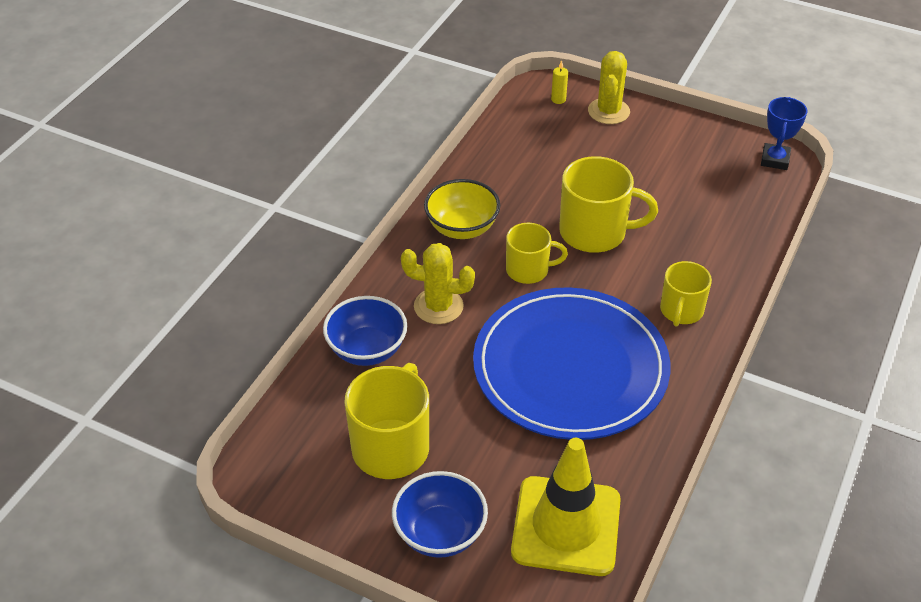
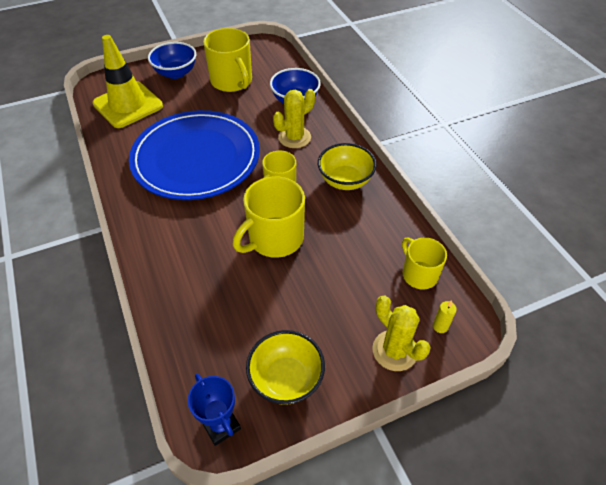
camera: 130 degrees right, 5 degrees up
yellow mug [660,261,712,327] -> yellow mug moved to [402,237,447,289]
none -> yellow bowl [246,330,325,405]

